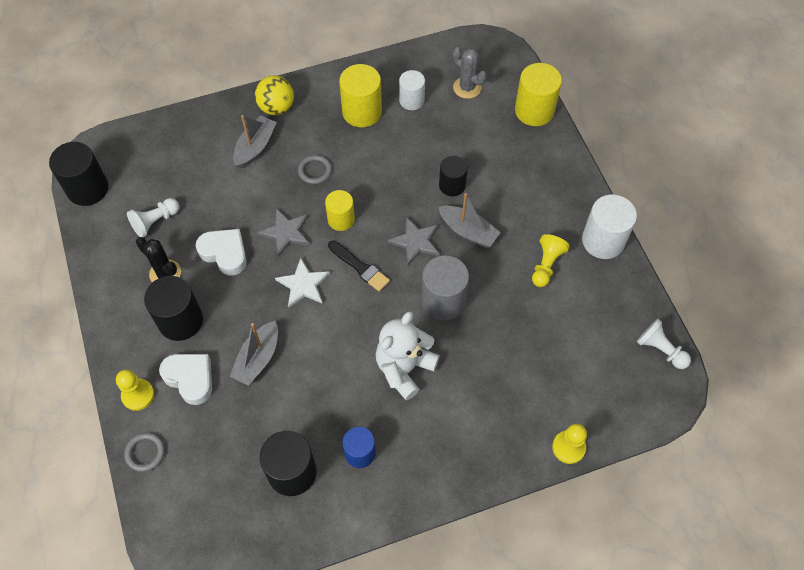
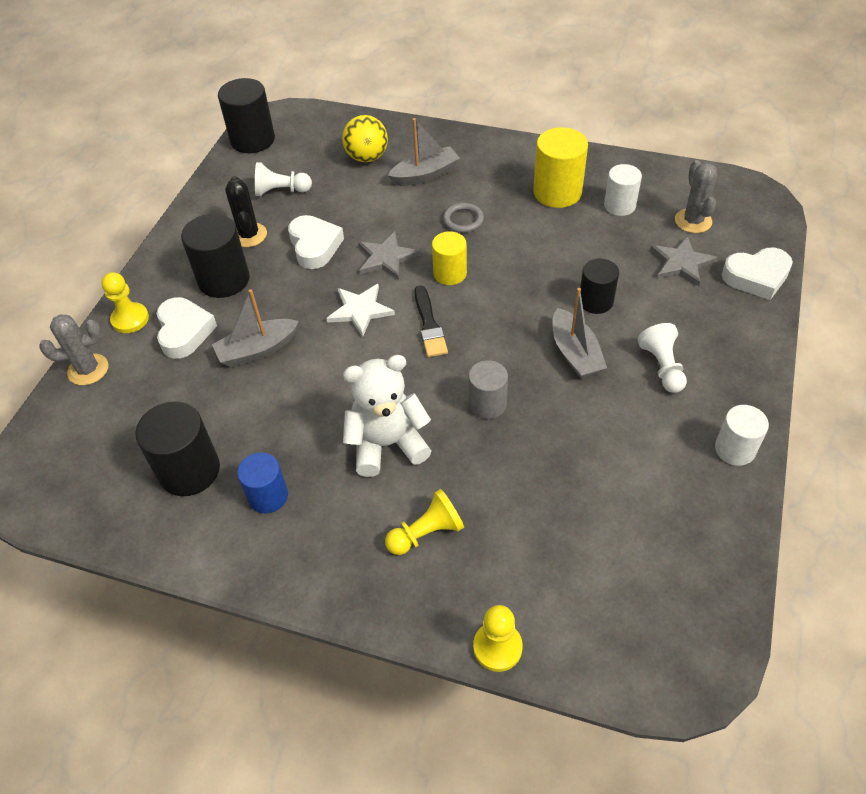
camera: 40 degrees right, 10 degrees down
grey ring [124,433,165,472] -> grey cactus [39,314,108,385]
yellow ball [255,76,294,115] -> yellow ball moved to [342,115,388,162]
grey star [387,217,440,265] -> grey star moved to [650,236,718,286]
grey cylinder [421,256,469,321] -> grey cylinder [469,360,508,419], size x0.64
yellow cylinder [515,63,562,126] -> white heart [722,248,793,300]
yellow pawn [532,234,570,287] -> yellow pawn moved to [385,489,464,555]
white cylinder [582,195,637,259] -> white cylinder [715,405,769,466], size x0.64
white pawn [637,319,691,369] -> white pawn moved to [638,323,687,393]

